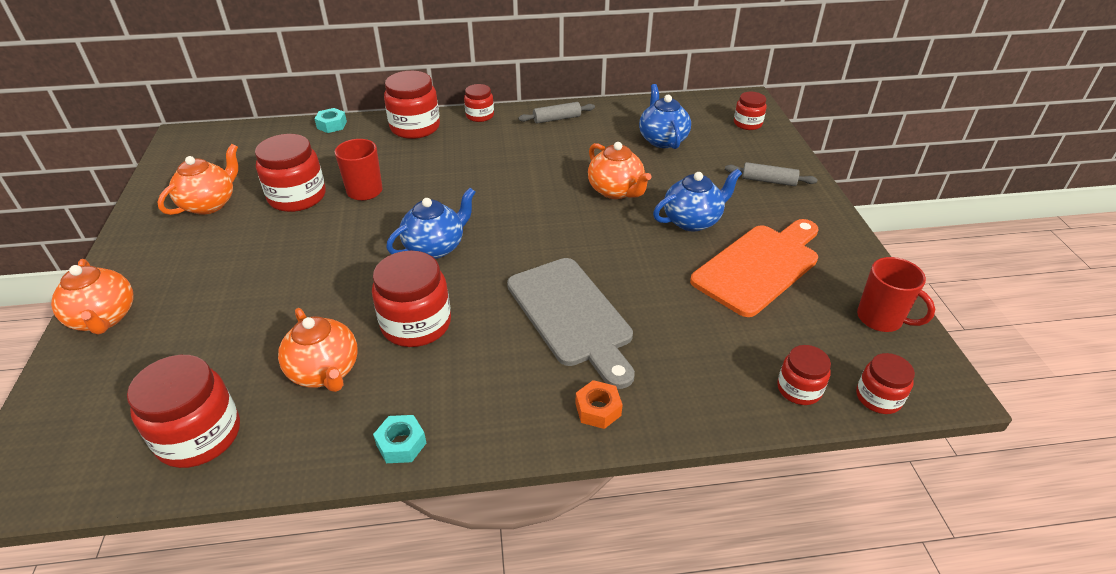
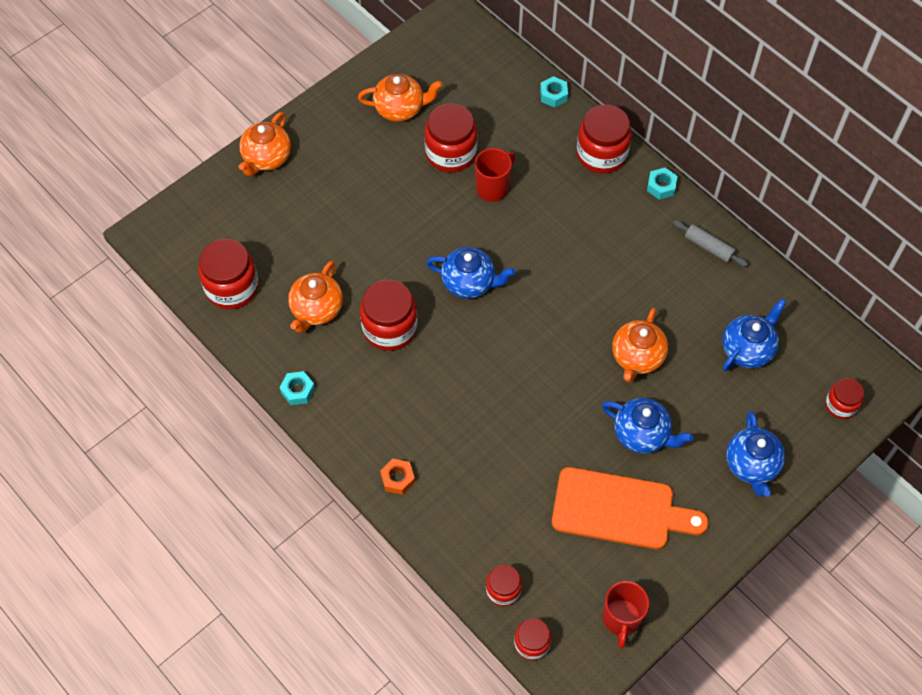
camera: 55 degrees right, 20 degrees up
red jar [464,84,494,122] -> turquoise nut [647,168,678,200]
grey cutting board [507,258,635,389] -> none
grey rolling pin [725,162,818,186] -> blue teapot [726,411,785,497]

